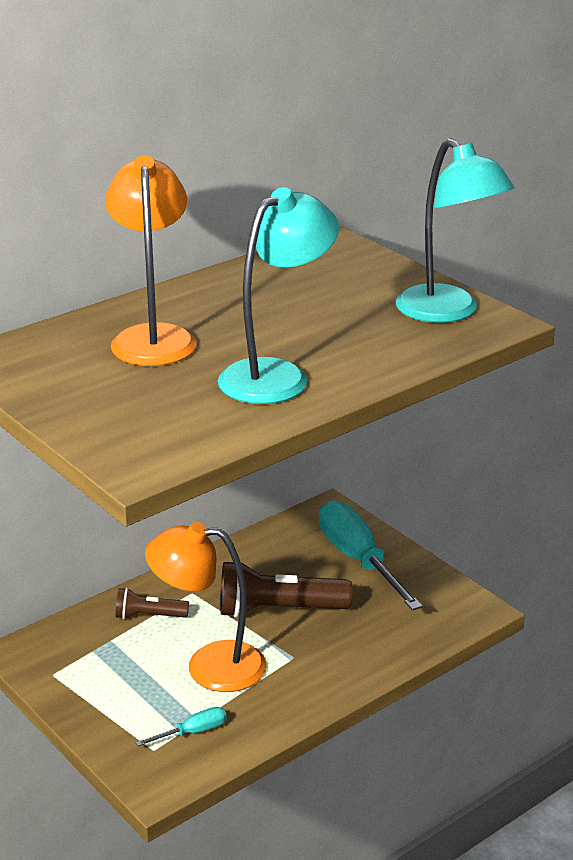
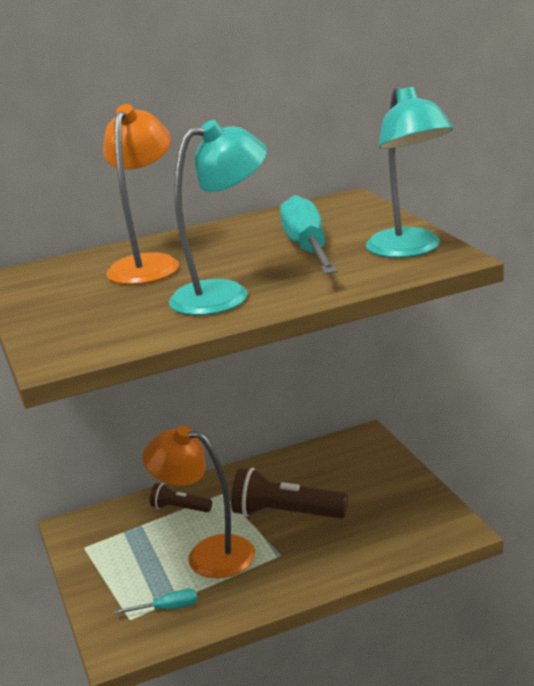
camera: 20 degrees right, 5 degrees down
turquoise screwdriver [319,500,423,610] -> turquoise screwdriver moved to [280,195,338,274]

